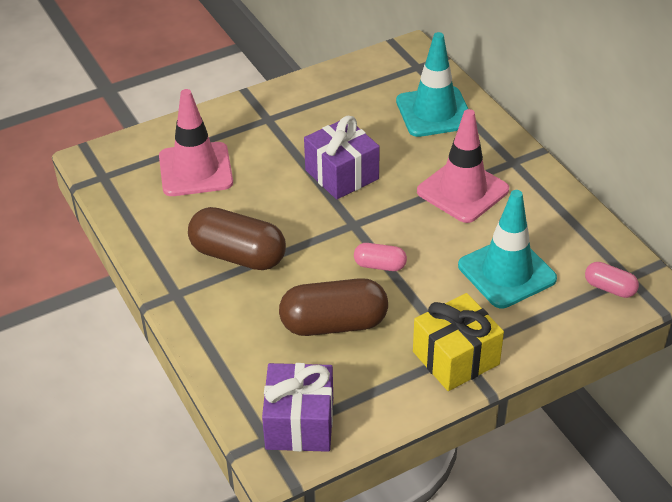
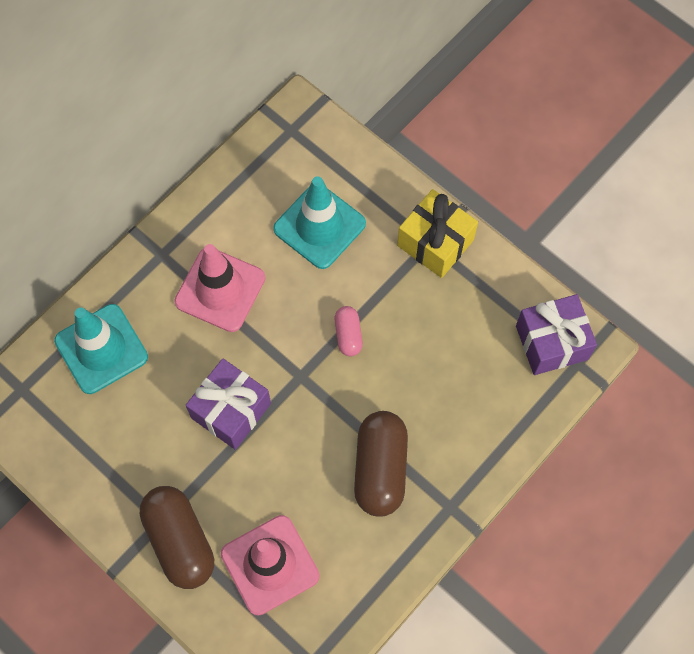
camera: 110 degrees left, 25 degrees up
brown capsule [279,278,388,336] -> brown capsule moved to [140,486,214,589]
pink capsule [585,262,639,298] -> none

